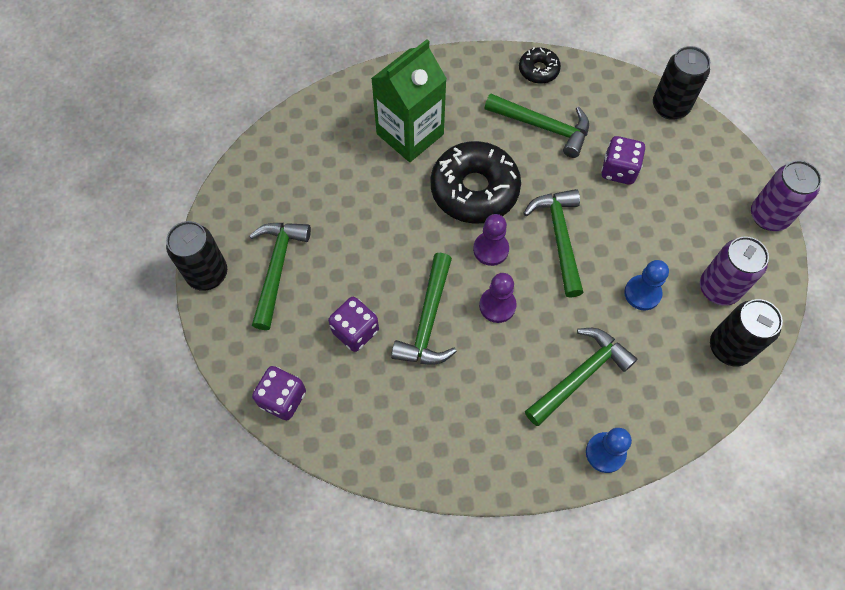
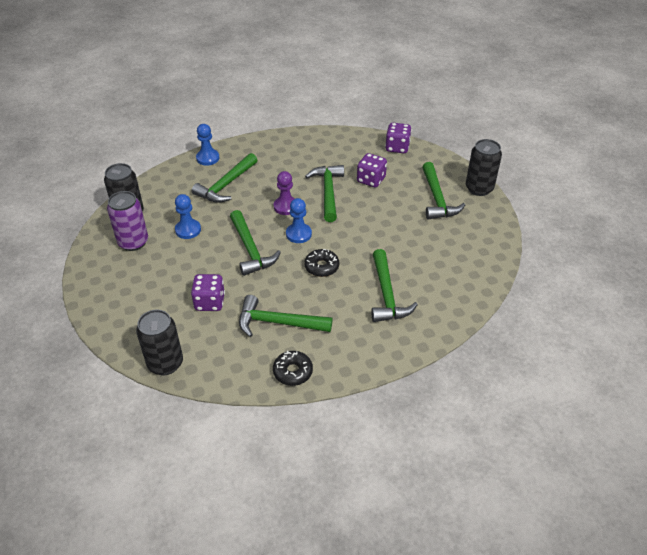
camera: 165 degrees right, 20 degrees down
green carton [371,39,447,162] -> green hammer [371,249,418,322]
black donut [431,141,521,224] -> black donut [304,249,339,277], size x0.50
purple pawn [473,214,509,266] -> blue pawn [286,198,312,243]
purple can [751,160,822,231] -> none

